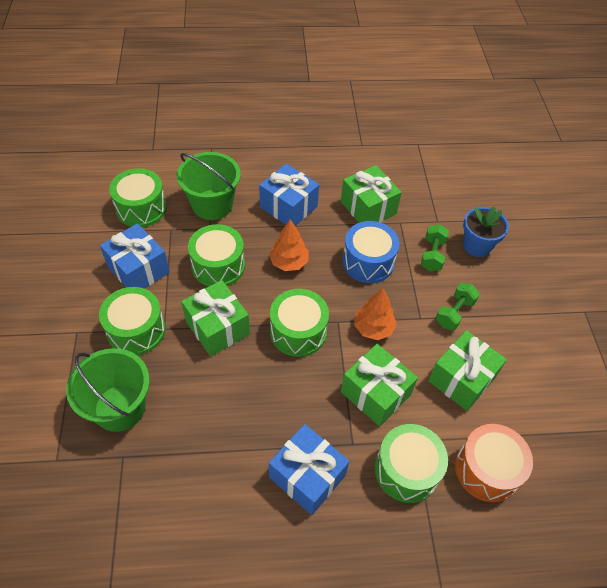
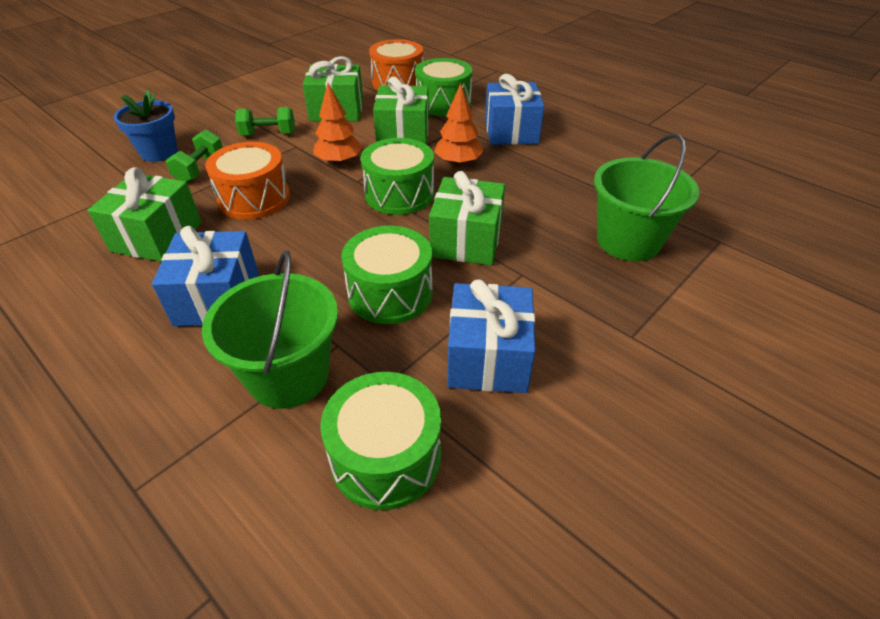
camera: 130 degrees left, 10 degrees down
green drum [99,287,165,355] -> none
orange tree [269,219,309,271] -> orange tree moved to [434,83,484,166]
blue drum [342,221,400,283] -> orange drum [205,142,290,220]
green dumbbell [421,224,449,271] -> green dumbbell turned 45 degrees counterclockwise [166,129,223,182]

